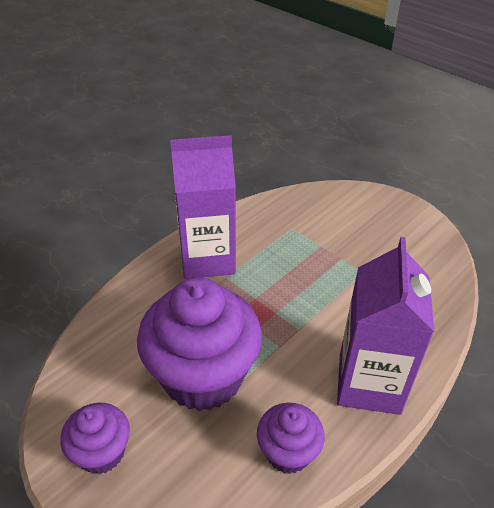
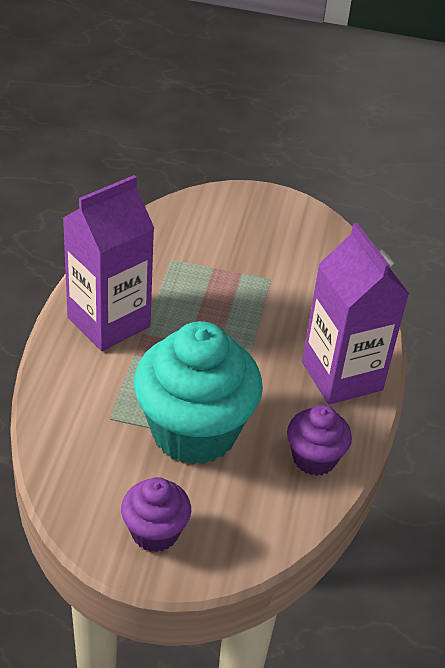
camera: 35 degrees left, 0 degrees up
purple cupcake [137,277,262,411] -> turquoise cupcake [134,321,263,464]

